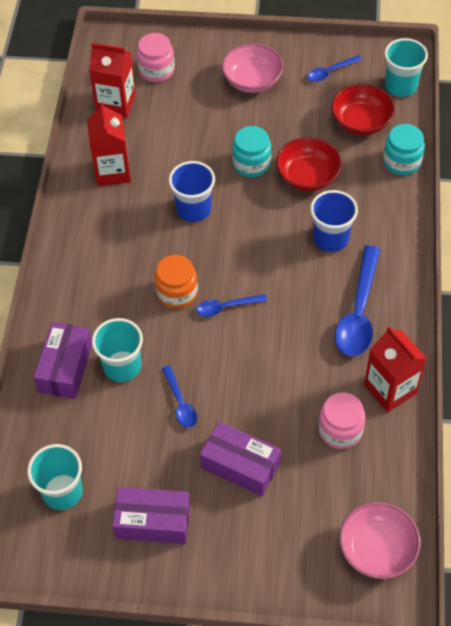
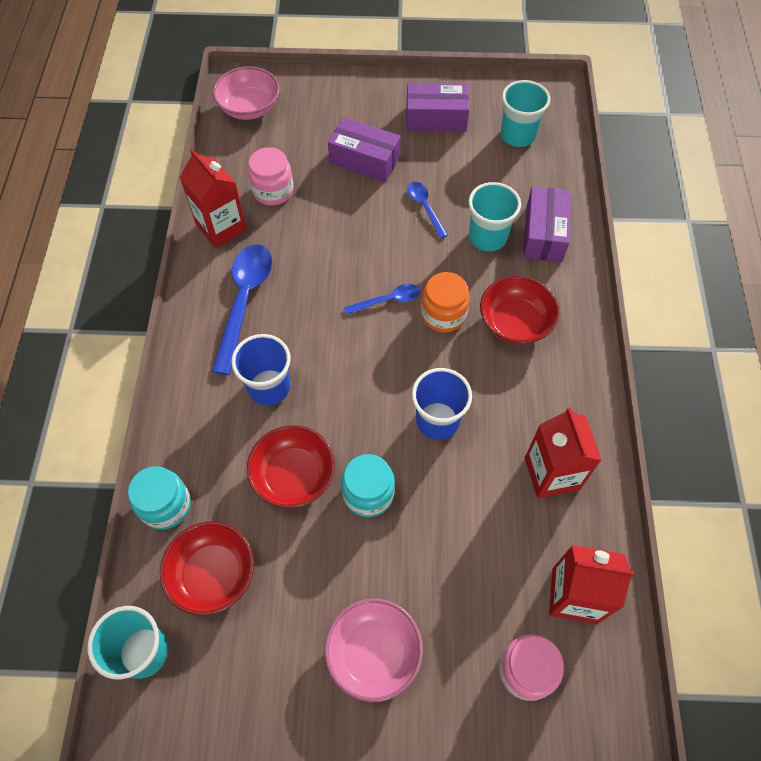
camera: 175 degrees right, 5 degrees up
blue spoon [307,55,362,82] -> none
none -> red bowl [480,276,560,345]

